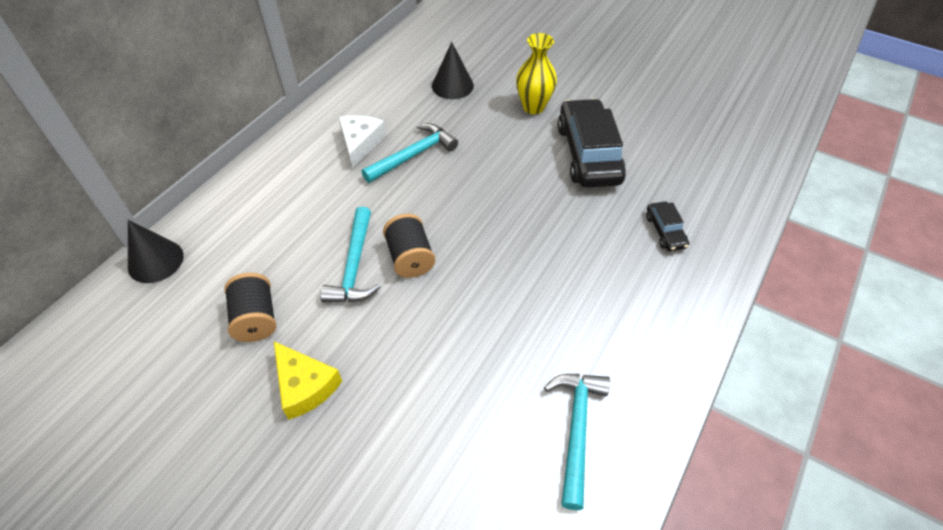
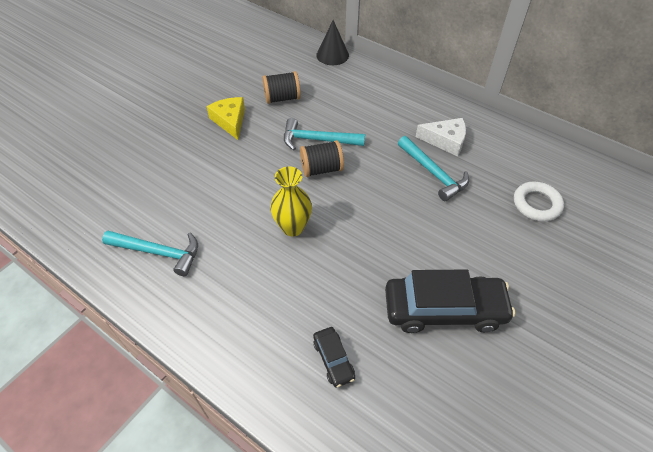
camera: 95 degrees right, 0 degrees up
yellow cheese [274,341,342,420] -> yellow cheese turned 105 degrees clockwise [206,97,245,140]
black cone [432,42,474,99] -> white ring [514,182,564,221]
yellow vase [516,33,557,114] -> yellow vase moved to [270,166,312,236]
black car [646,201,689,251] -> black car turned 105 degrees counterclockwise [313,327,355,388]

